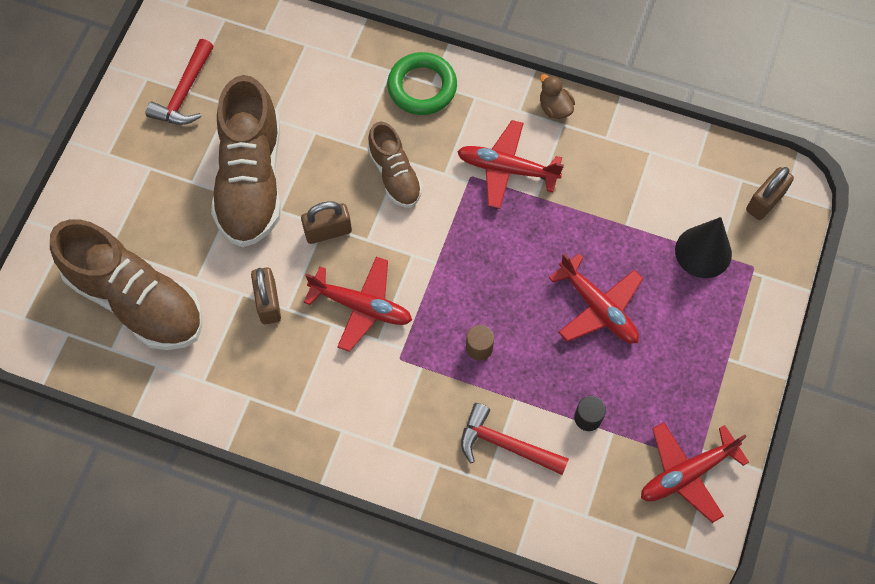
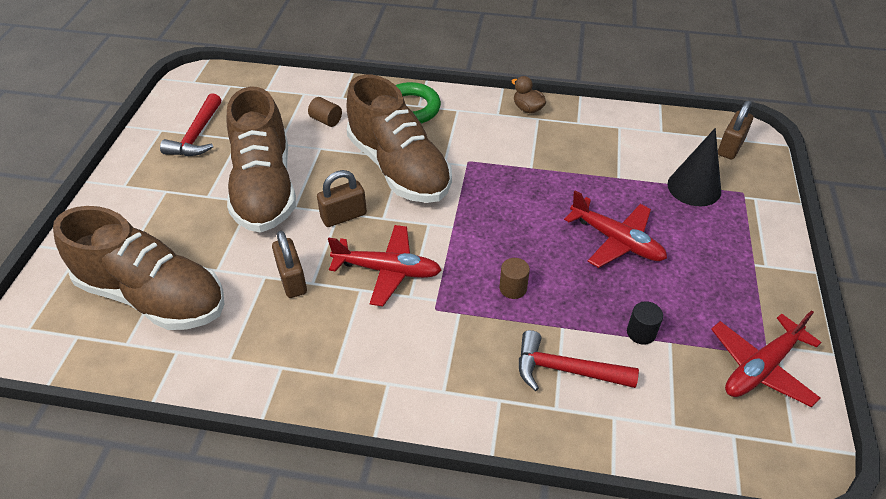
camera: 10 degrees left, 20 degrees down
brown shoe [367,122,422,207] -> brown shoe [346,74,452,203], size x1.85
red plane [457,120,564,209] -> none
none -> brown cylinder [308,97,342,127]

